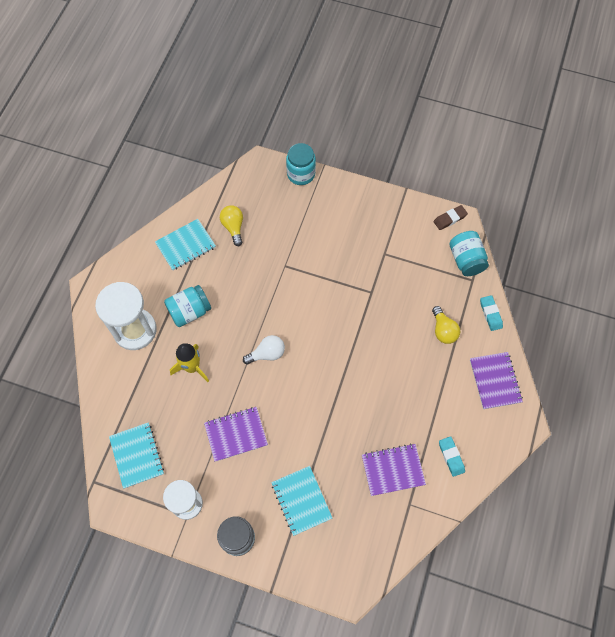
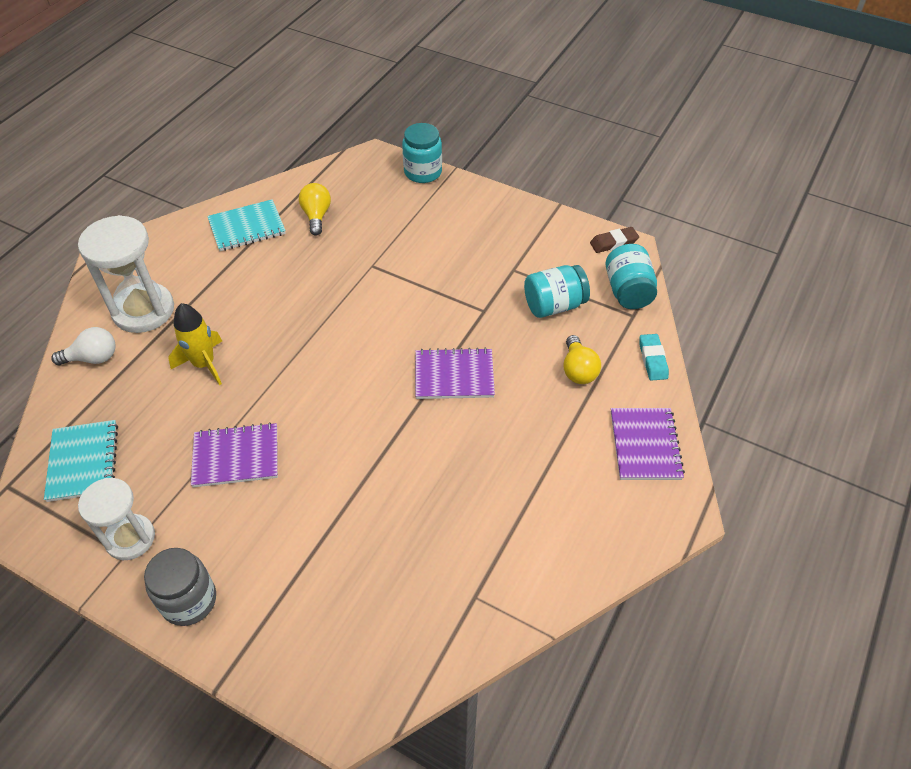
camera: 10 degrees right, 15 degrees down
turquoise jar [164,285,211,327] -> turquoise jar moved to [524,265,590,318]
white light bulb [243,335,285,365] -> white light bulb moved to [51,327,116,365]
turquoise notebook [271,466,332,536] -> none
purple notebook [362,444,426,496] -> purple notebook moved to [415,348,495,399]
turquoise eraser [439,436,465,477] -> none

